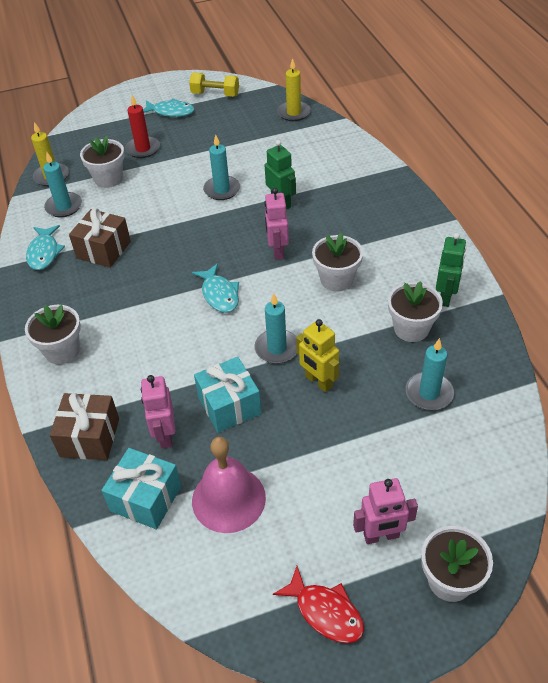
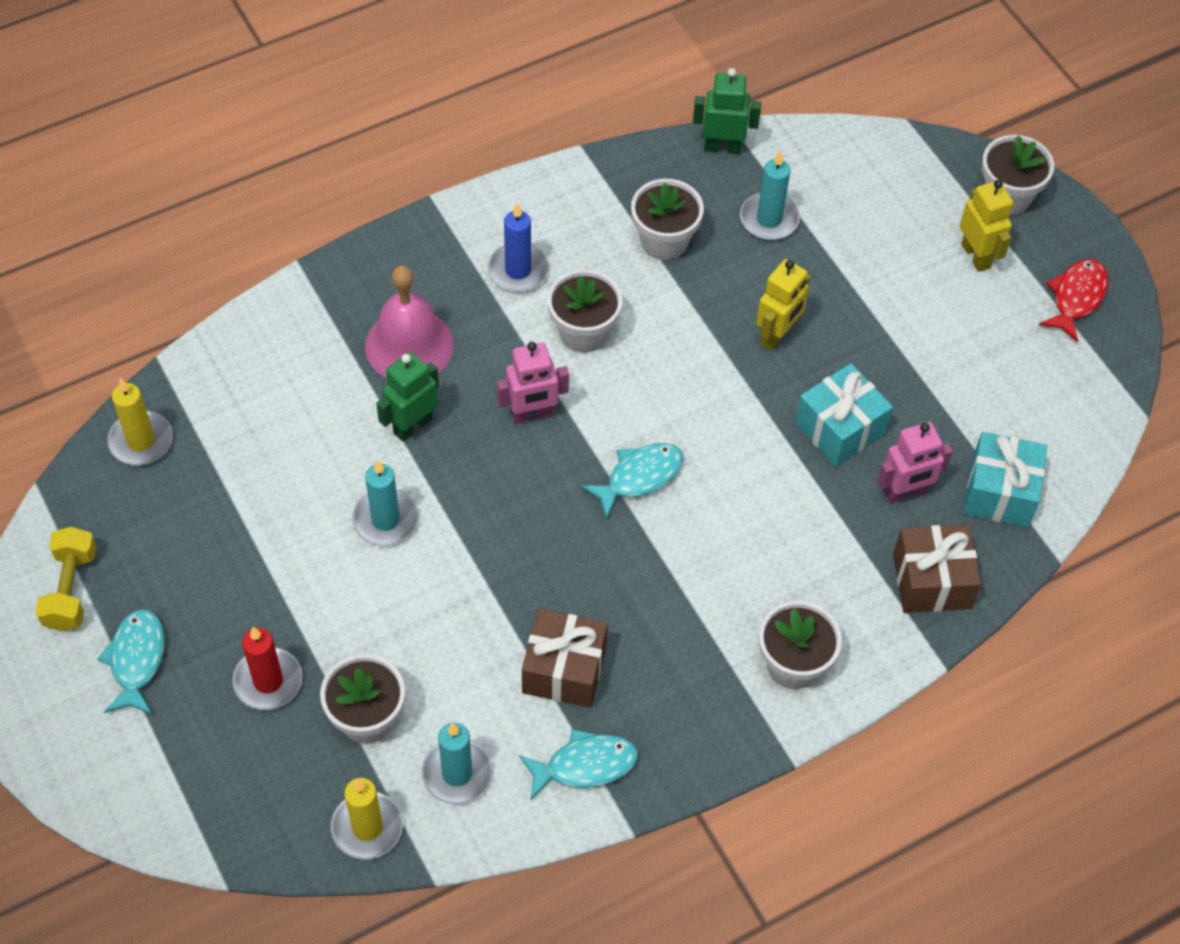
camera: 105 degrees left, 10 degrees up
pink bell [192,437,266,533] -> pink bell moved to [365,265,454,378]
turquoise candle [254,293,297,364] -> none
pink robot [353,478,418,544] -> yellow robot [960,179,1013,272]
green robot [436,233,466,307] -> green robot moved to [693,68,761,154]
none -> blue candle [487,203,549,292]

